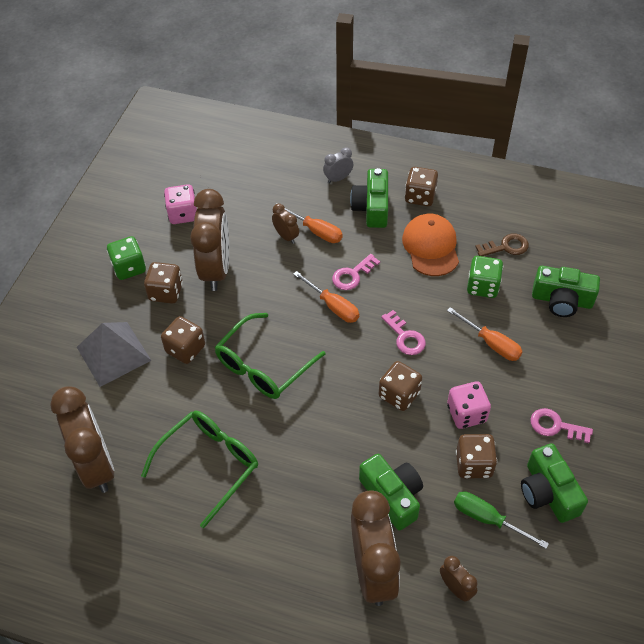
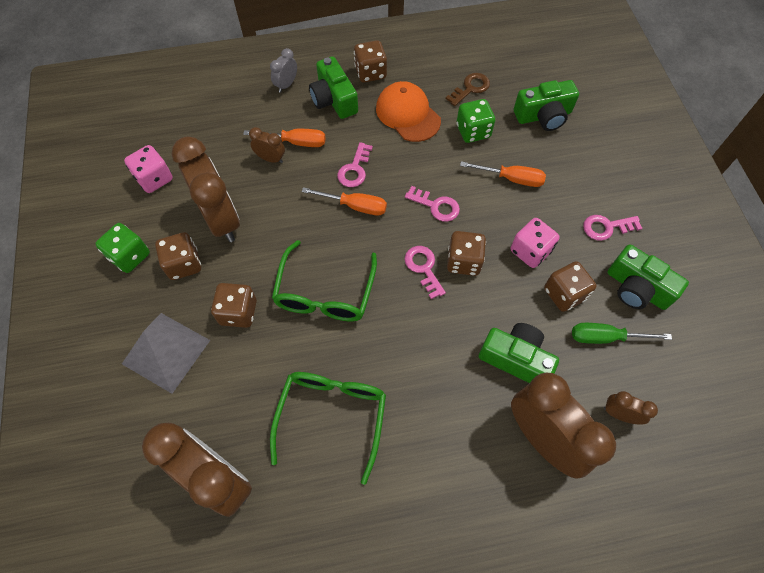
camera: 30 degrees left, 10 degrees up
none -> pink key [405,246,446,299]

